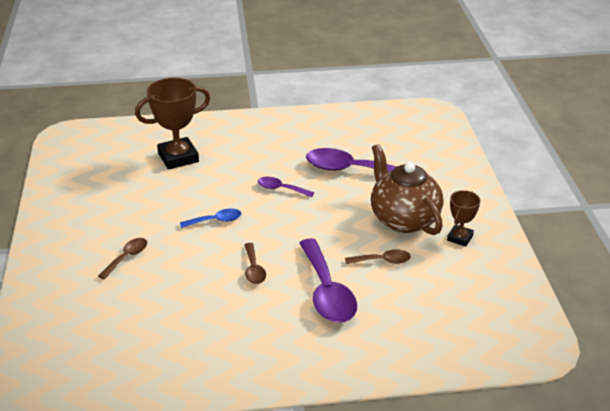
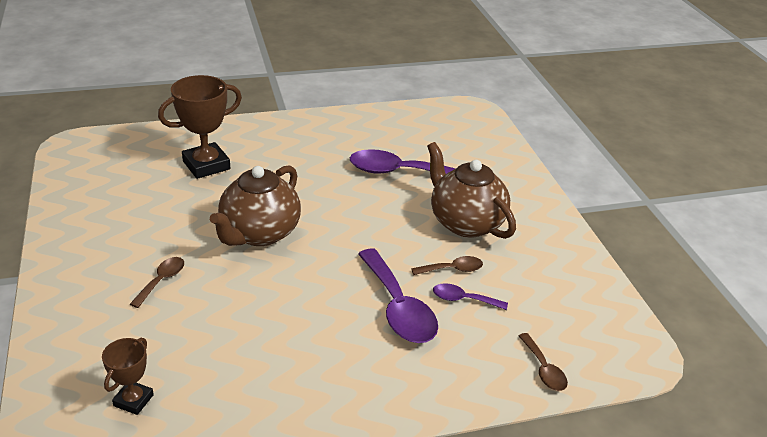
camera: 10 degrees left, 0 degrees up
blue spoon [180,208,241,228] -> brown teapot [210,165,301,246]
brown spoon [244,243,266,284] -> brown spoon moved to [519,333,568,391]
purple spoon [258,177,314,197] -> purple spoon moved to [433,283,508,310]
brown trophy [447,190,480,247] -> brown trophy moved to [102,338,154,415]

